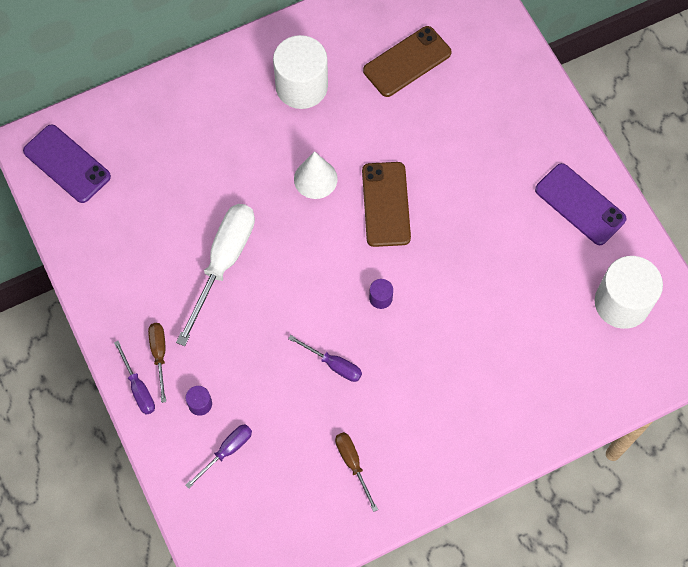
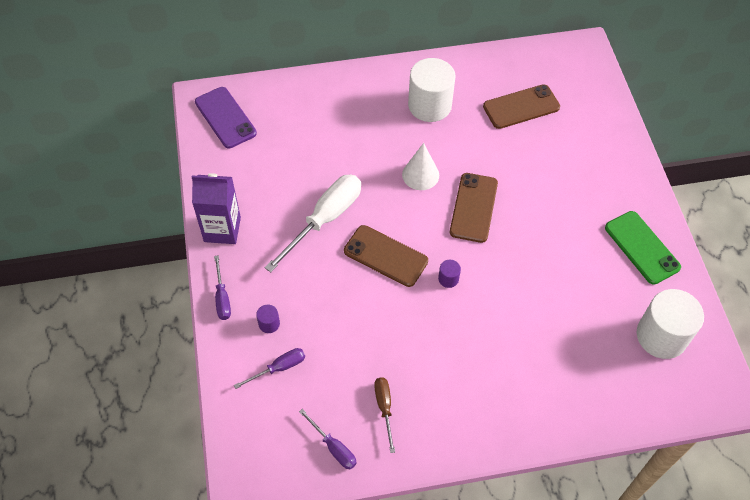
camera: 15 degrees right, 10 degrees down
brown screwdriver [148,323,166,403] -> none
purple screwdriver [288,335,362,382] -> purple screwdriver moved to [299,409,357,469]
purple phone [535,163,626,245] -> green phone [605,211,681,285]
none -> purple carton [192,173,241,244]
none -> brown phone [344,225,428,287]

